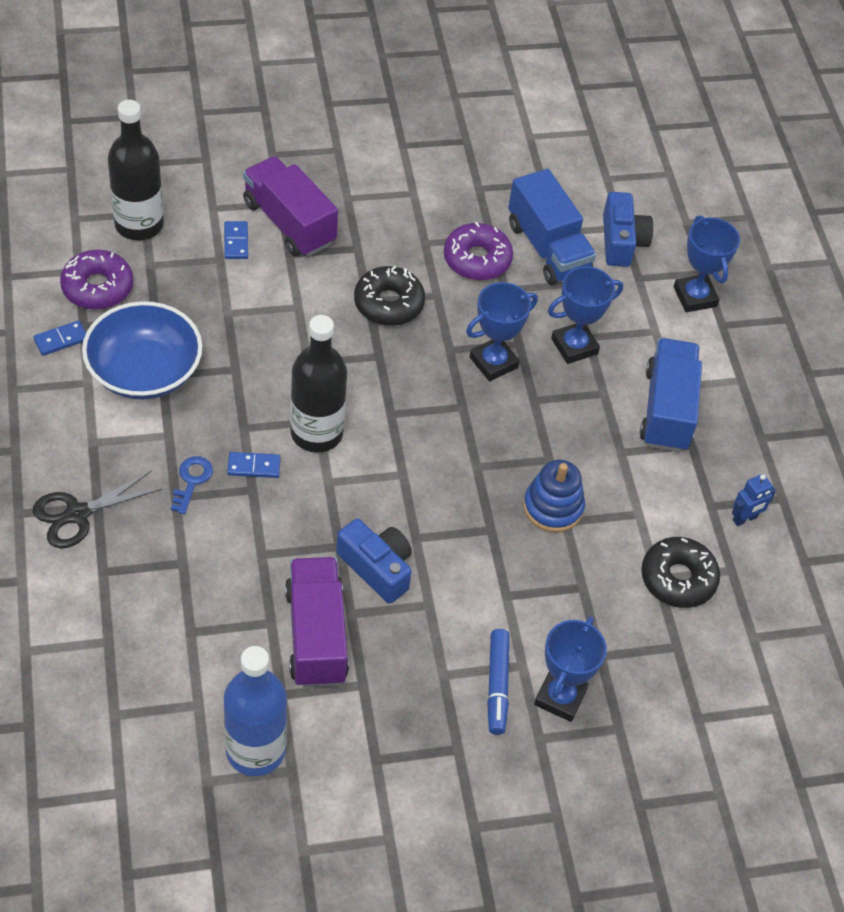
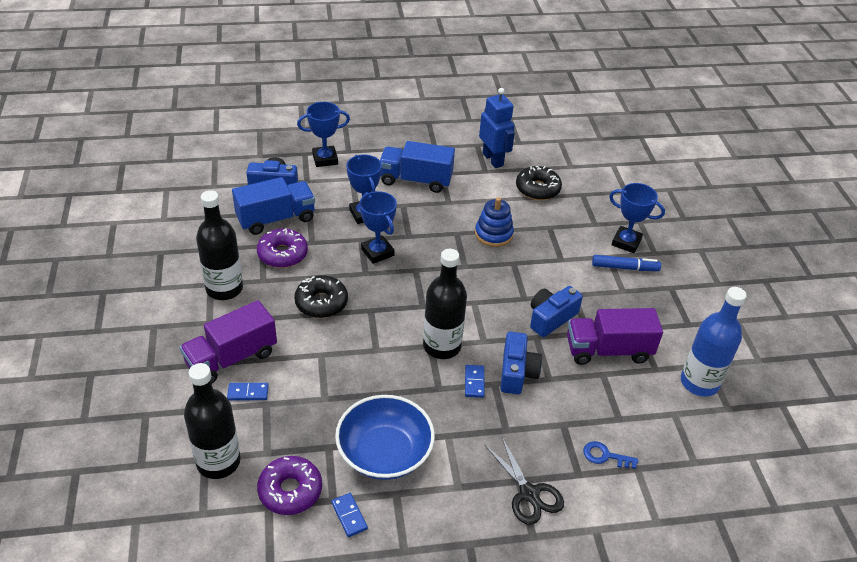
camera: 85 degrees left, 10 degrees down
blue key [171,456,213,514] -> blue key moved to [583,441,638,469]
blue robot [732,474,776,526] -> blue robot [479,88,515,168], size x1.86
none -> black bottle [196,190,243,300]
none -> blue camera [500,332,542,394]

